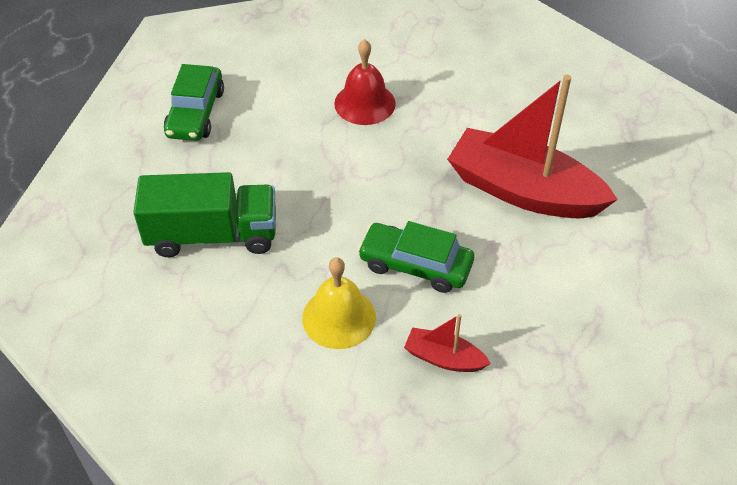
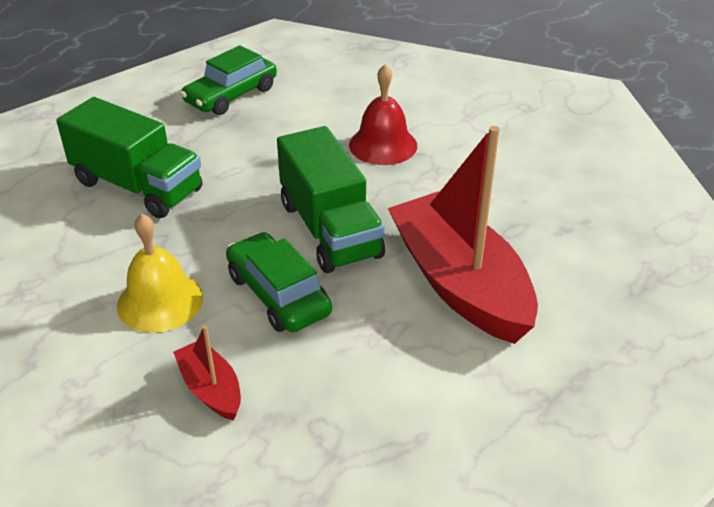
camera: 35 degrees right, 10 degrees down
none -> green truck [277,126,385,273]

